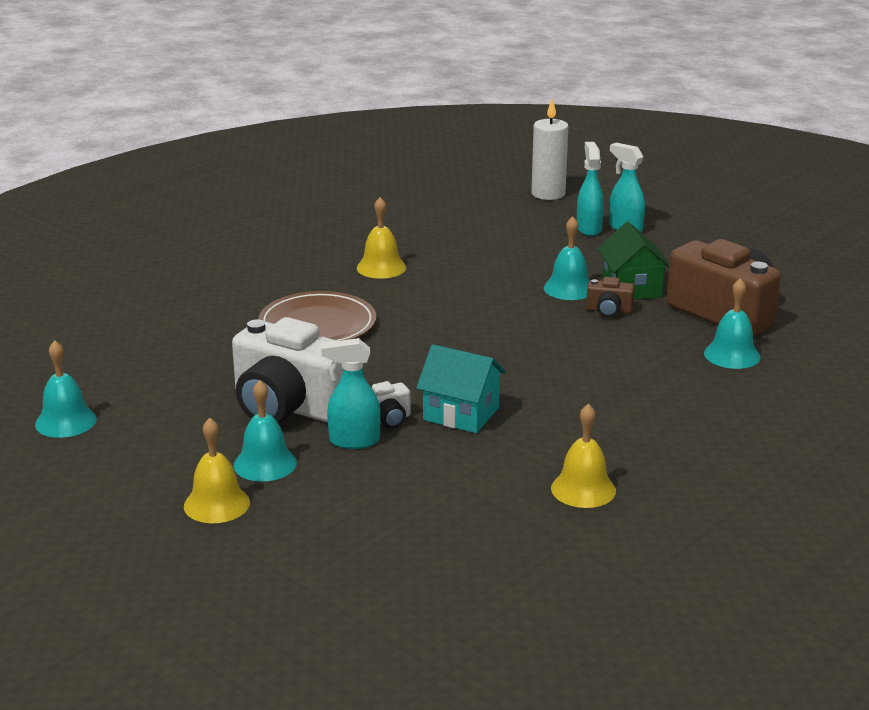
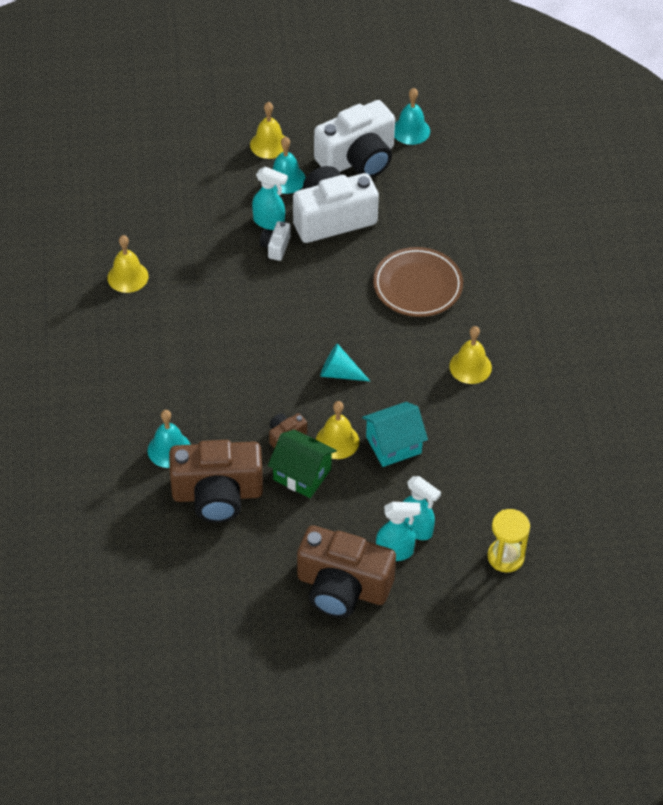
camera: 130 degrees right, 25 degrees up
turquoise spray bottle [321,338,381,449] -> turquoise spray bottle turned 75 degrees clockwise [252,167,288,230]
turquoise house [416,344,506,433] -> turquoise house moved to [362,402,428,467]
white candle [531,99,568,200] -> yellow hourglass [488,509,530,572]
turquoise bell [544,216,590,300] -> yellow bell [316,401,359,459]
none -> brown camera [297,525,396,618]
none -> white camera [314,100,395,178]
none -> turquoise cone [320,344,370,381]

